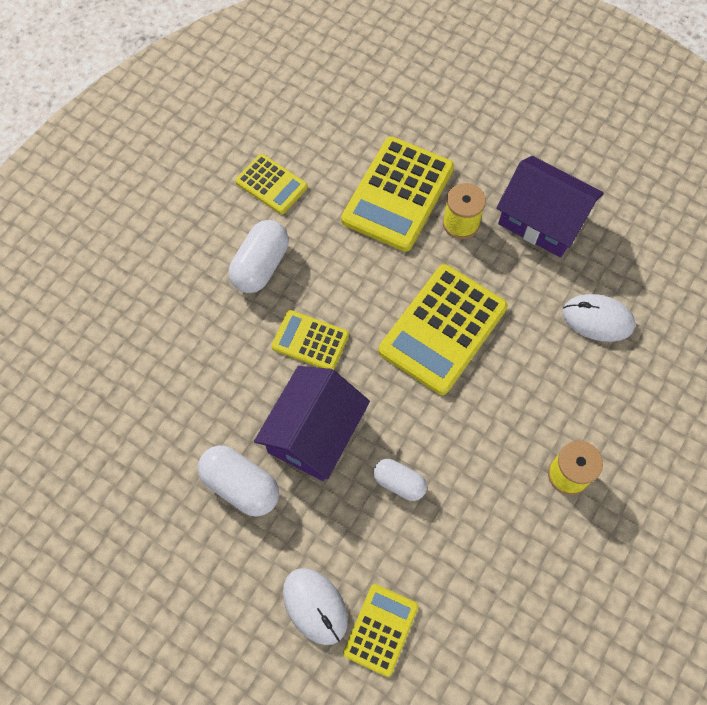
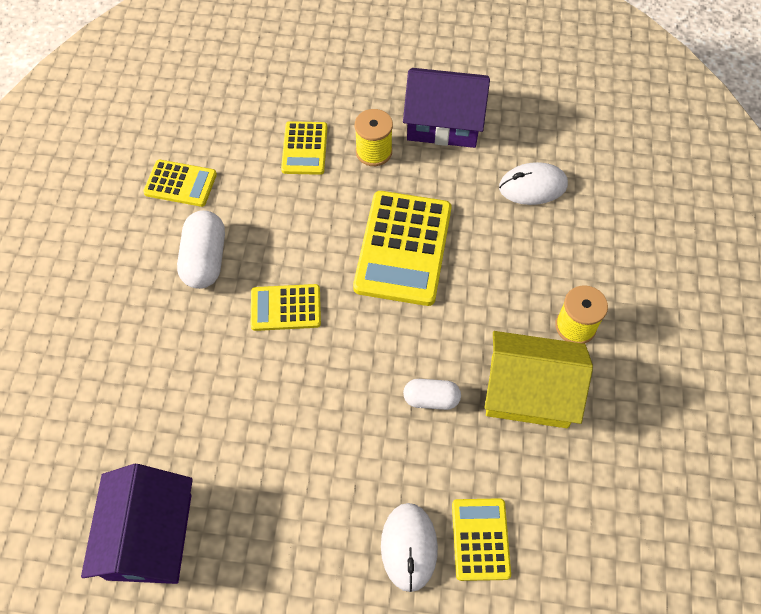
camera: 25 degrees left, 5 degrees down
white capsule [198,445,279,517] -> none
purple house [254,366,370,481] -> purple house moved to [81,464,193,584]
white mouse [283,568,348,645] -> white mouse turned 60 degrees clockwise [381,503,438,592]
yellow calculator [341,136,454,252] -> yellow calculator [281,121,327,175], size x0.56
none -> yellow house [484,331,593,428]

